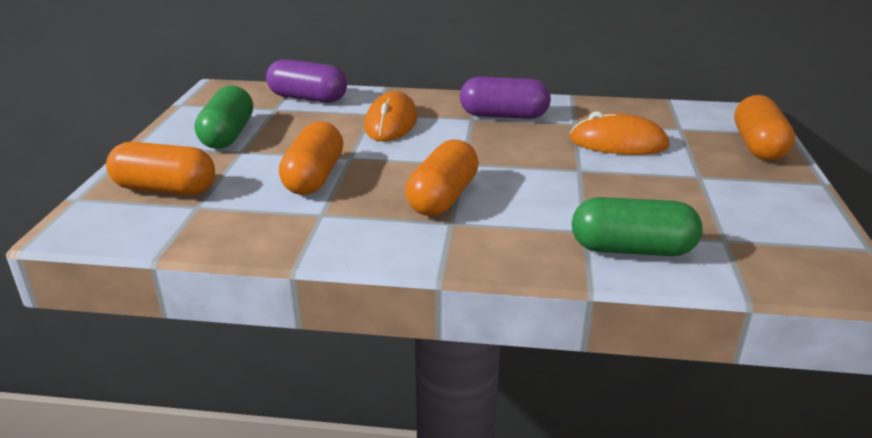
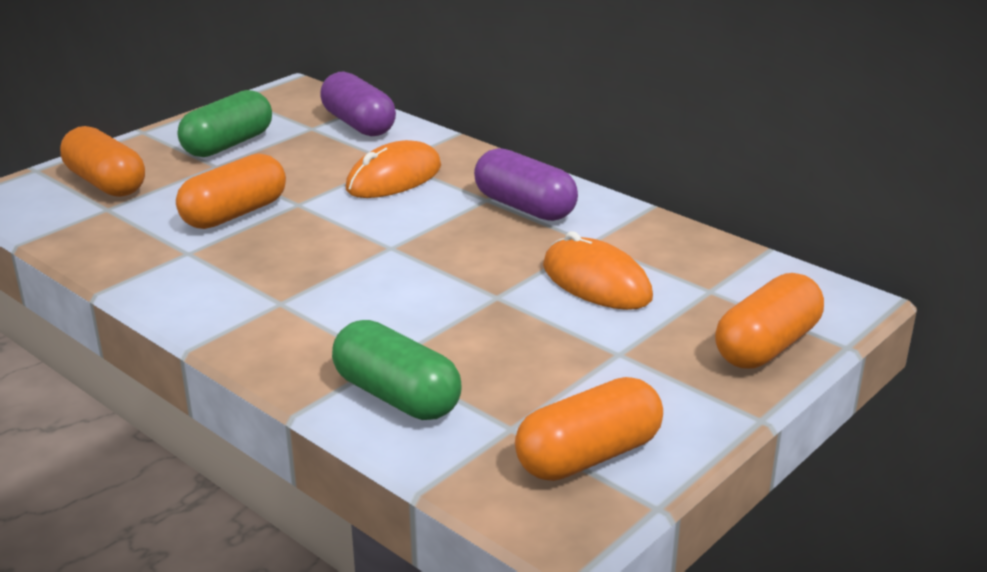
camera: 35 degrees right, 0 degrees up
orange capsule [406,140,479,216] -> orange capsule moved to [515,377,663,481]

